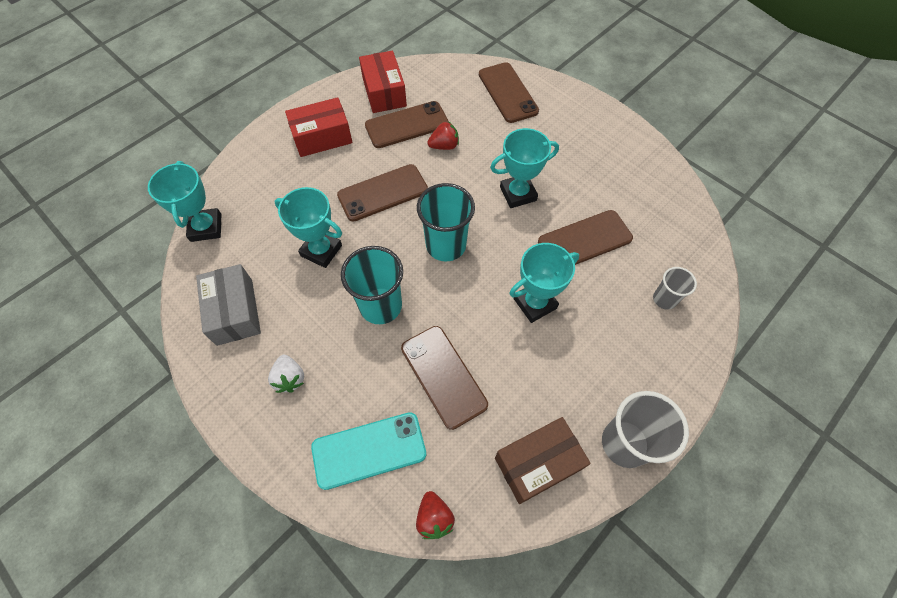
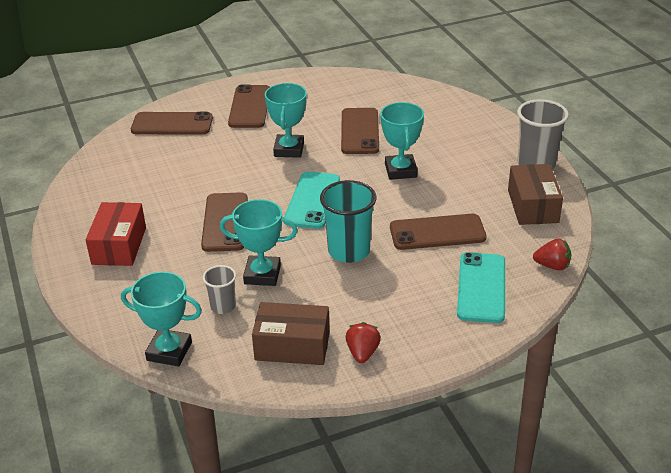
camera: 65 degrees left, 25 degrees down
grey box [196,264,261,346] -> brown box [252,302,330,365]
white strawberry [268,355,304,393] -> none
turquoise trophy [275,187,342,268] -> turquoise trophy turned 45 degrees clockwise [220,199,298,286]
red box [359,51,407,113] -> none
brown phone [365,101,448,148] -> brown phone moved to [228,85,270,128]
turquoise cup [417,183,475,261] -> turquoise phone [284,171,340,229]
red strawberry [427,121,459,150] -> red strawberry moved to [345,322,381,363]
grey cup [653,267,697,310] -> grey cup moved to [203,265,236,314]

